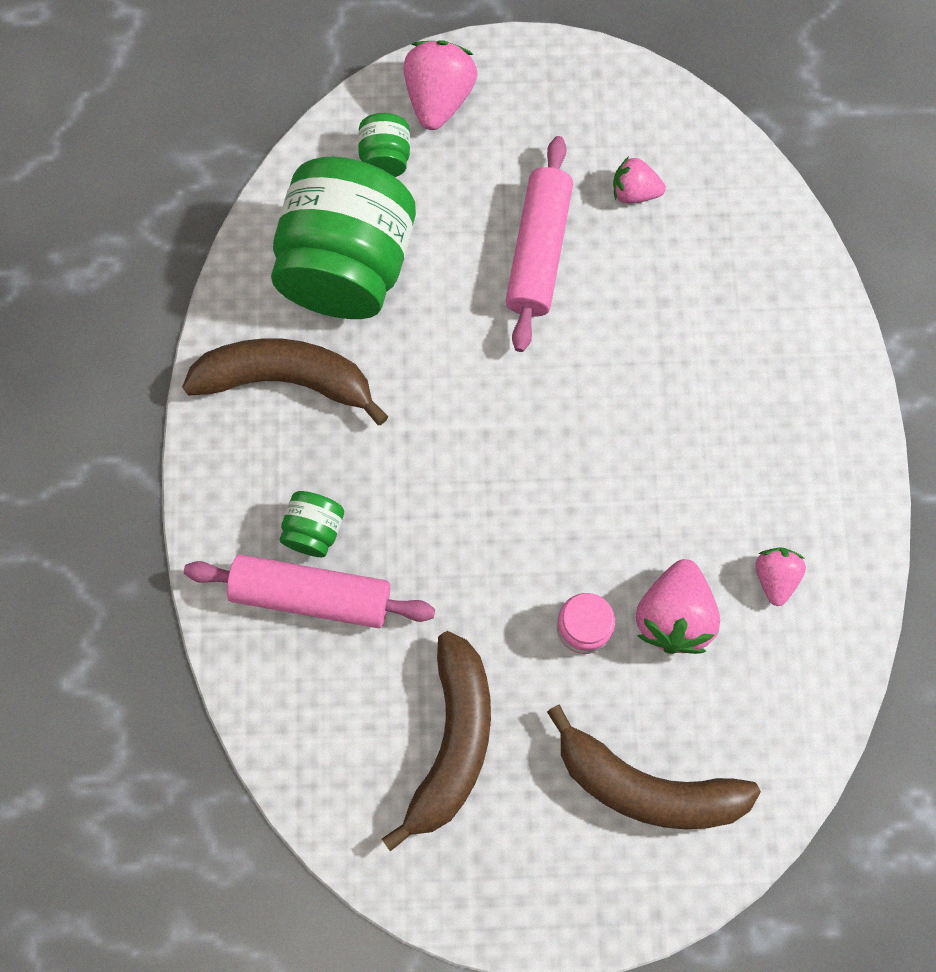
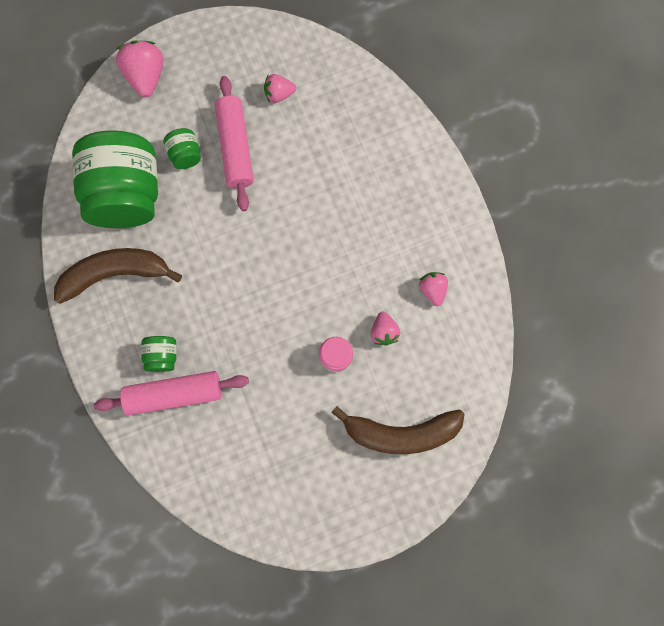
camera: 20 degrees left, 5 degrees up
green jar [358,113,410,177] -> green jar moved to [163,128,201,169]
brown banana [382,631,491,851] -> none
pink strawberry [636,559,720,654] -> pink strawberry [371,312,400,346], size x0.60

